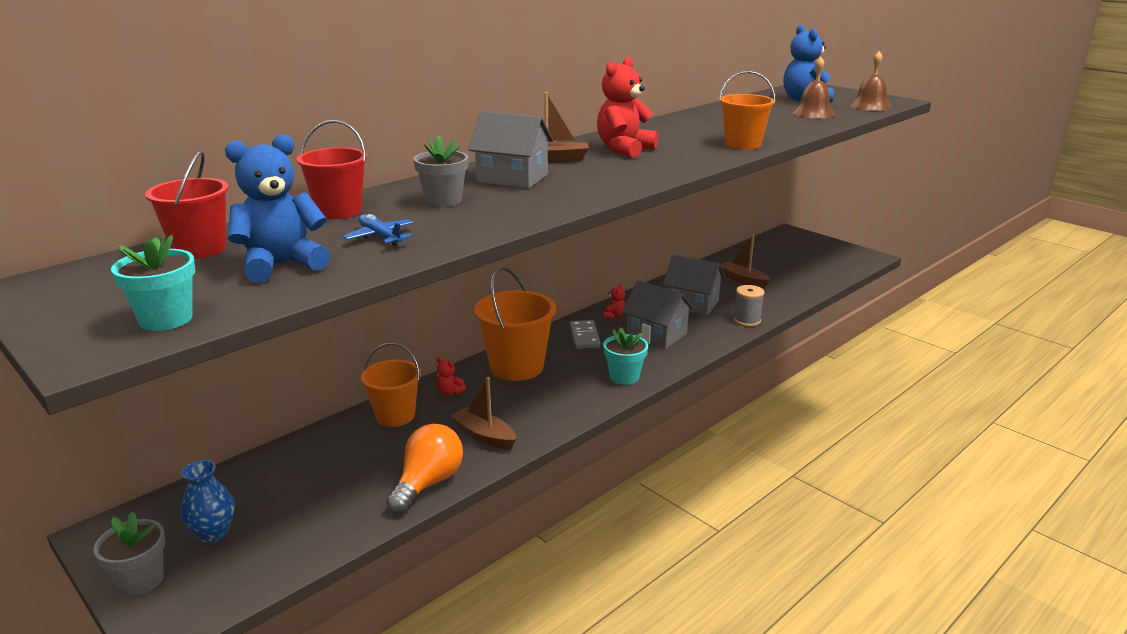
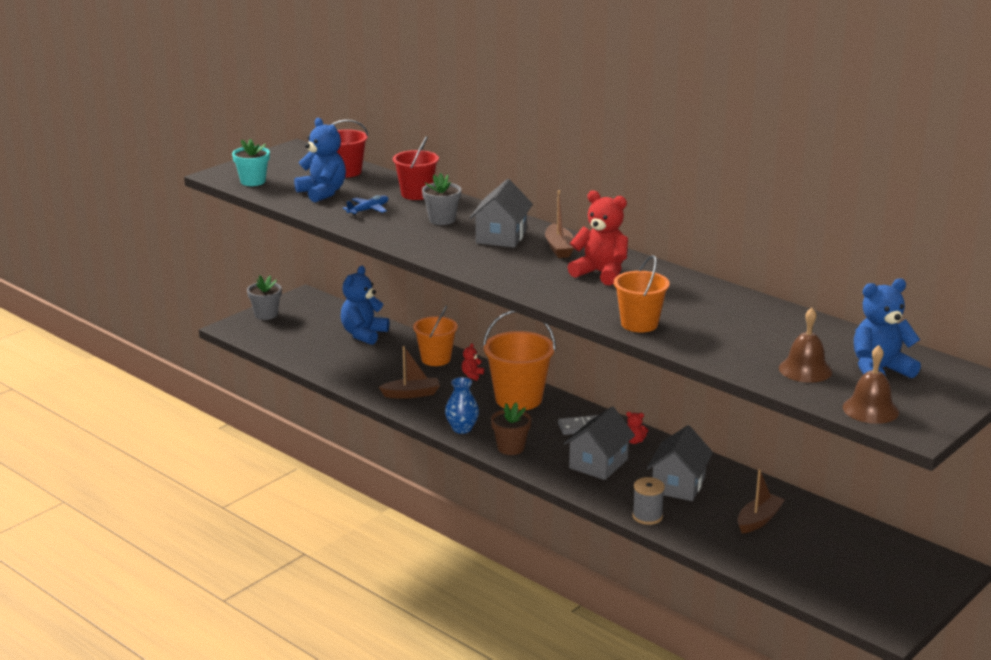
camera: 85 degrees right, 0 degrees up
blue vase [180,460,235,543] -> blue vase moved to [445,377,479,434]
orange light bulb [386,424,463,513] -> none
brown boat [451,377,516,449] -> brown boat turned 45 degrees clockwise [379,346,440,399]
turquoise flower pot [603,327,648,385] -> brown flower pot [491,402,532,455]
none -> blue teddy bear [341,266,389,345]

